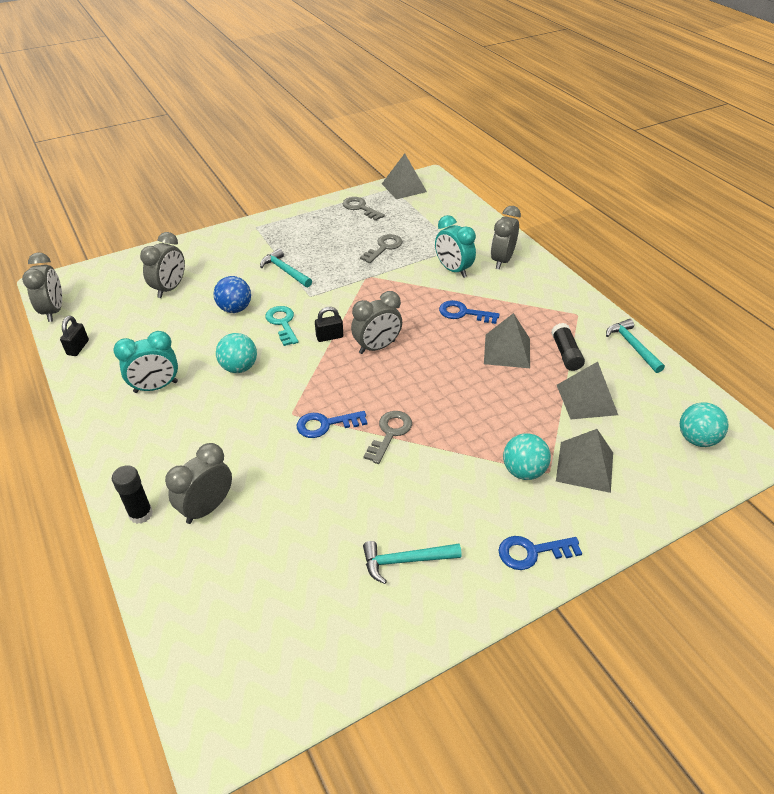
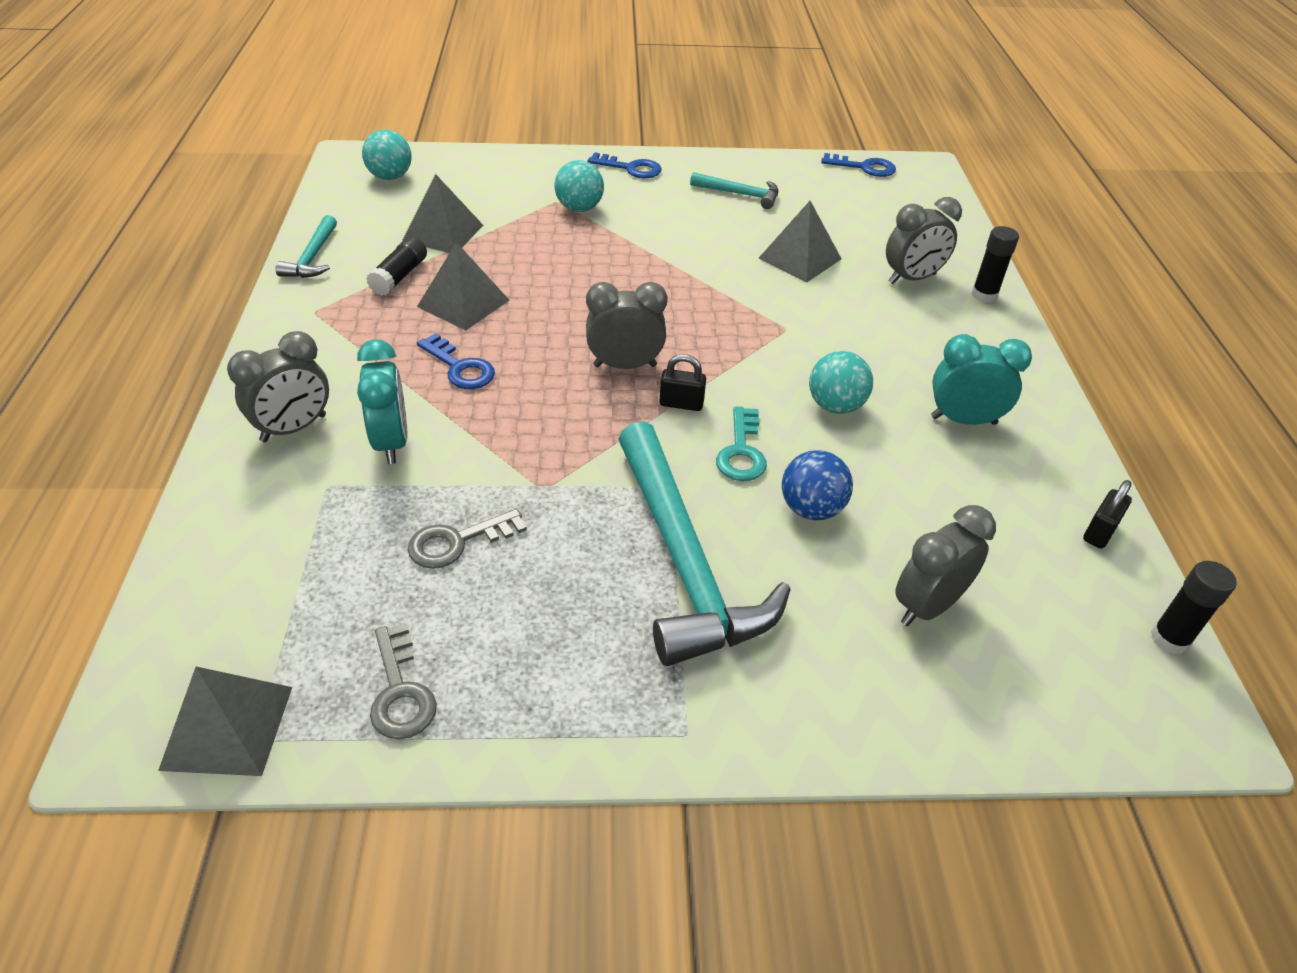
camera: 155 degrees left, 0 degrees up
grey clock [22,252,62,322] -> black glue stick [1151,561,1237,654]
turquoise hammer [260,249,312,287] -> turquoise hammer [618,421,791,666], size x2.12
blue key [297,411,367,438] -> blue key moved to [821,153,896,177]
grey key [363,411,412,464] -> none
grey pyramid [556,429,613,493] -> grey pyramid moved to [758,201,842,282]

